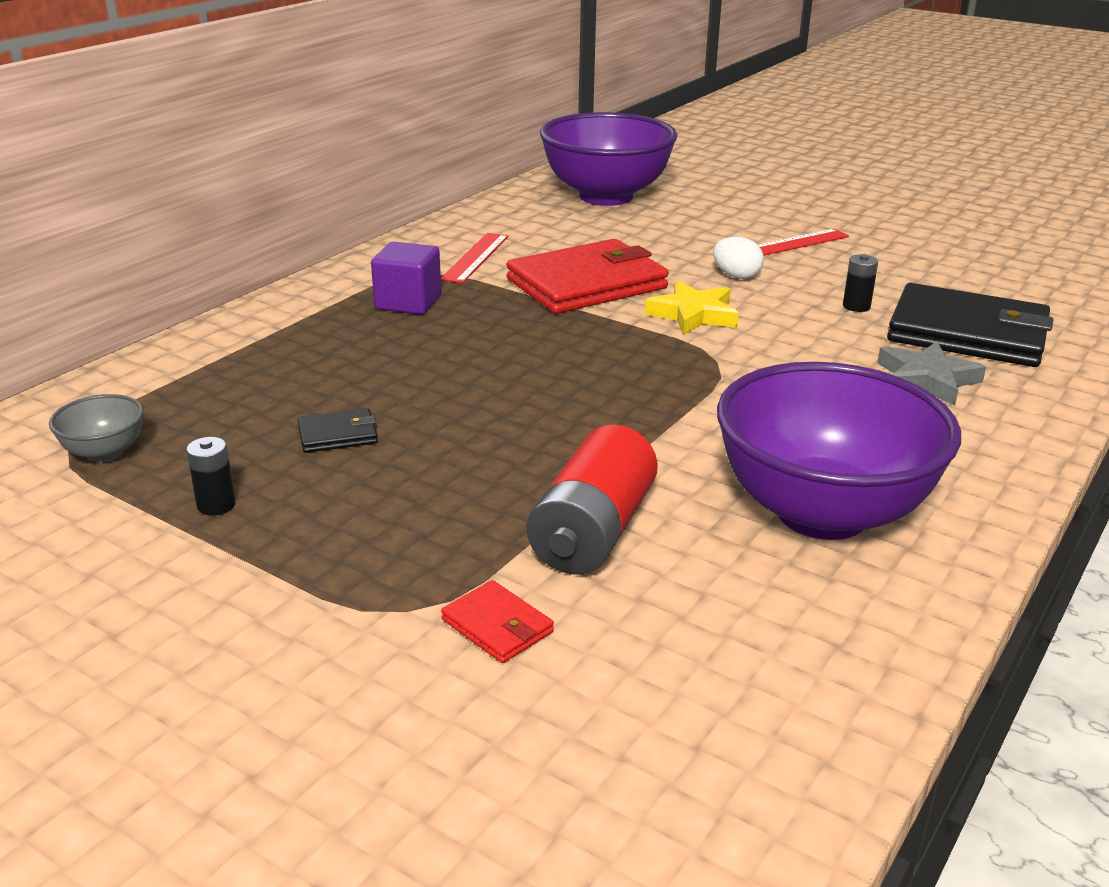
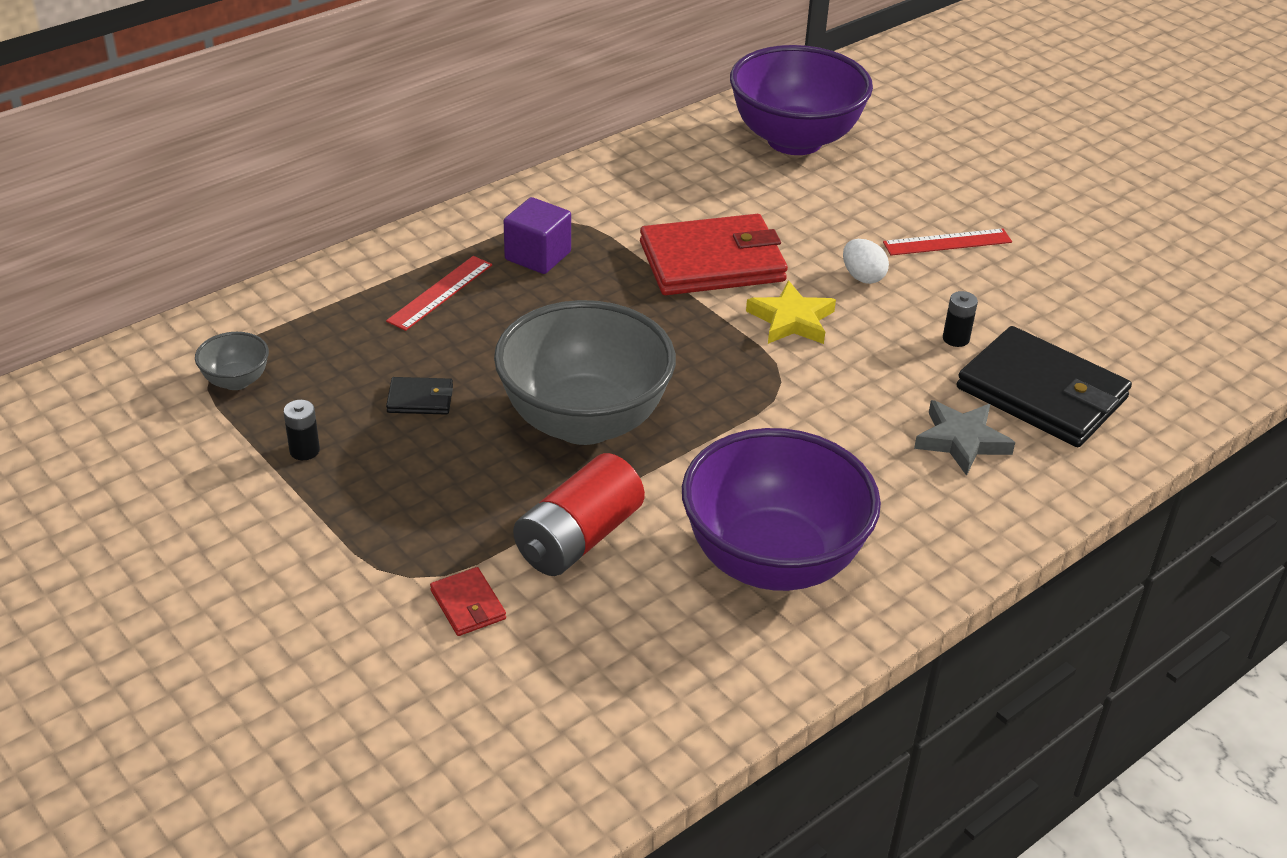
camera: 15 degrees right, 10 degrees up
red ruler [441,233,508,283] -> red ruler moved to [386,256,492,331]
none -> grey bowl [494,300,676,445]

